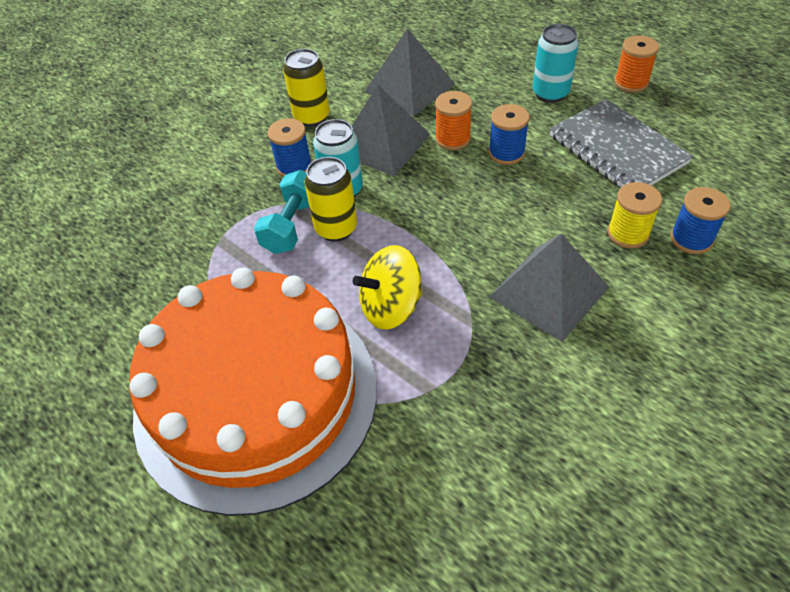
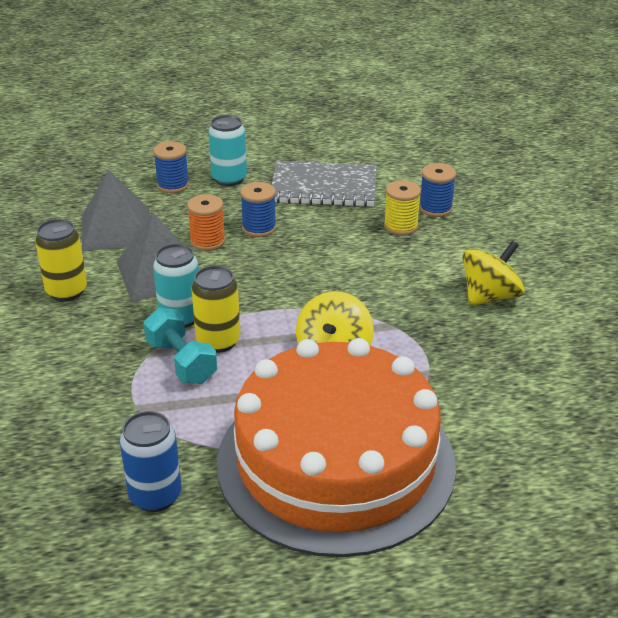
camera: 55 degrees left, 15 degrees down
blue spool [267,118,312,177] -> blue spool moved to [153,141,189,193]
grey pyramid [489,234,609,342] -> none
orange spool [614,35,659,93] -> none
none -> blue can [120,411,182,512]
none -> yellow spinning top [462,241,525,306]

